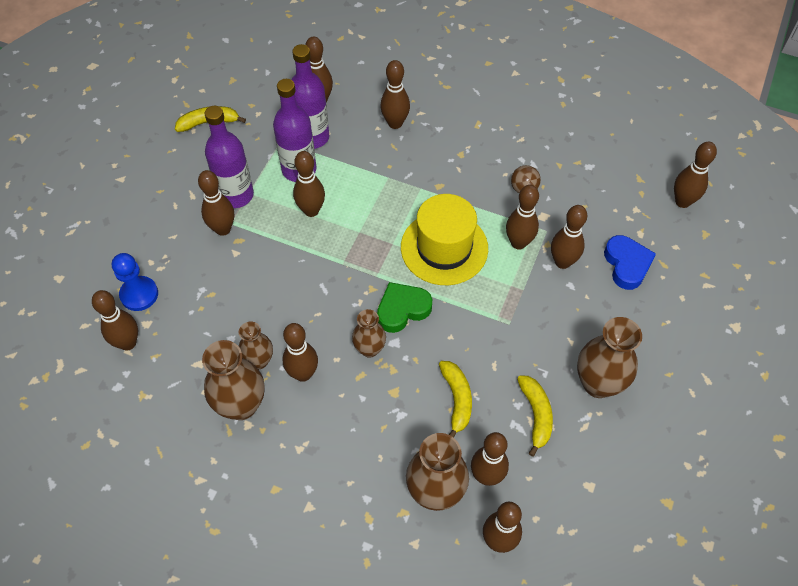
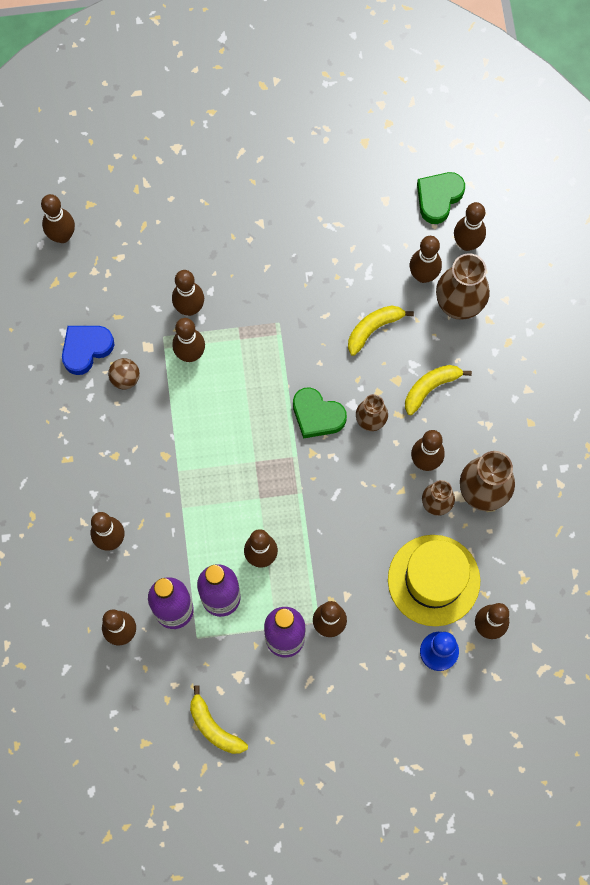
camera: 120 degrees left, 15 degrees up
yellow hat [401,194,488,285] -> yellow hat moved to [388,535,480,626]
yellow banana [517,375,553,457] -> yellow banana moved to [405,365,472,415]
brown vase [577,317,642,398] -> none
blue heart [604,235,656,290] -> blue heart moved to [62,326,114,375]
none -> green heart [417,172,465,224]

